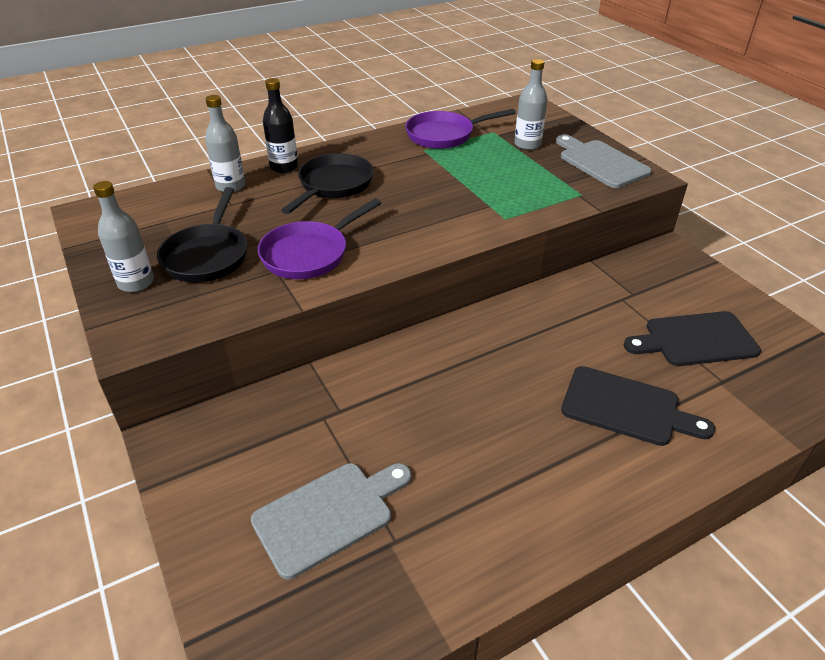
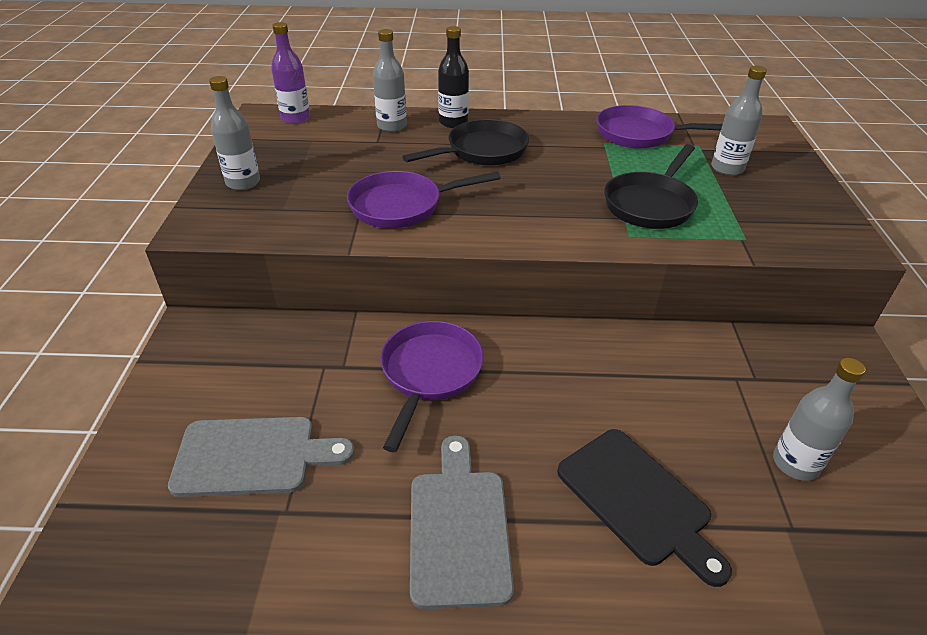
camera: 30 degrees right, 0 degrees up
black pan [157,187,248,282] -> black pan moved to [604,144,698,229]
grey cutting board [556,134,652,188] -> grey cutting board moved to [410,435,514,609]
black cutting board [624,311,761,366] -> grey bottle [773,358,866,481]
none -> purple bottle [271,22,310,124]
none -> purple pan [380,321,484,452]

